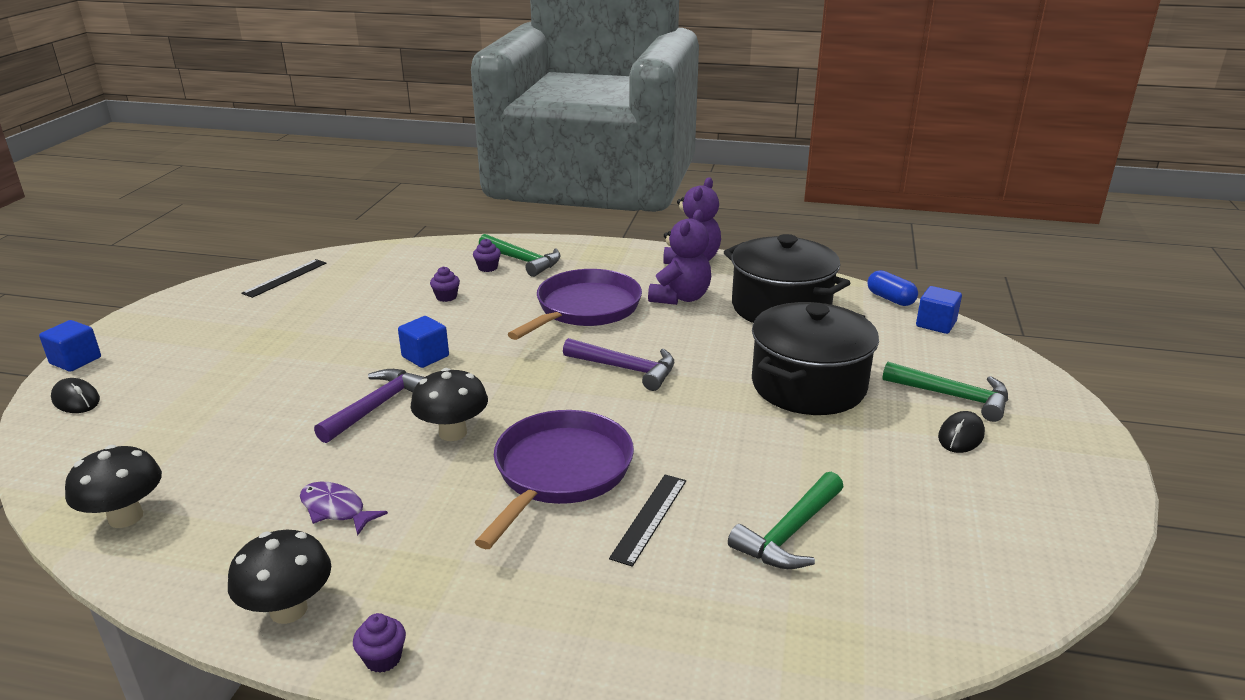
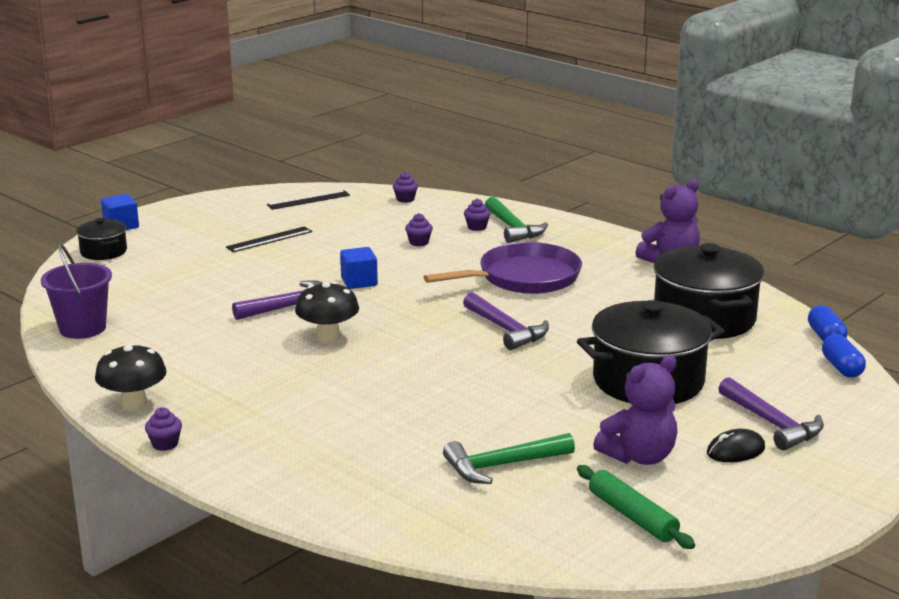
camera: 30 degrees right, 5 degrees down
black mouse [51,378,100,413] -> black pot [76,218,127,260]
black mushroom [65,445,162,528] -> purple bucket [41,244,112,339]
purple fish [300,482,388,535] -> none
purple pan [475,410,634,549] -> none
black ruler [609,474,686,567] -> black ruler moved to [226,226,312,252]
purple teddy bear [648,210,711,305] -> purple teddy bear moved to [593,355,677,465]
green hammer [882,362,1008,422] -> purple hammer [718,377,824,450]
blue cube [916,286,962,334] -> blue capsule [822,334,866,378]
none -> purple cupcake [393,172,418,203]
none -> green rolling pin [577,465,695,549]

